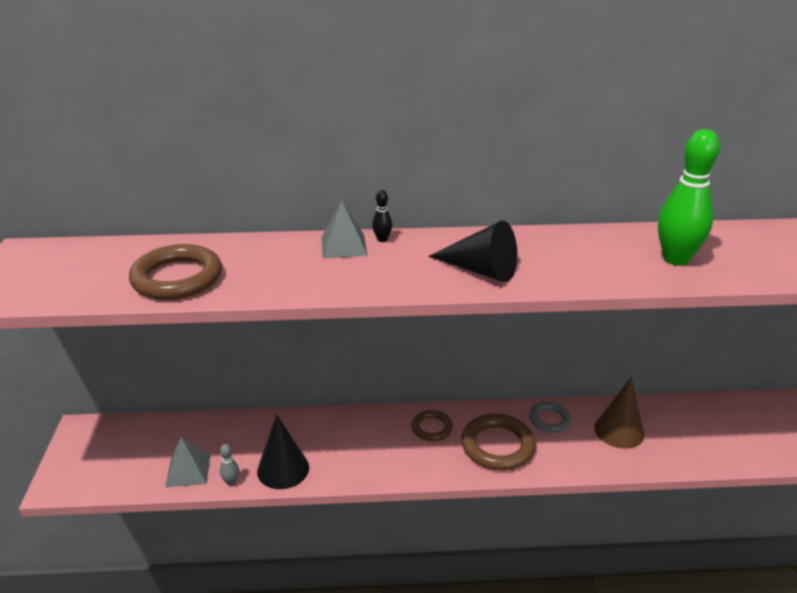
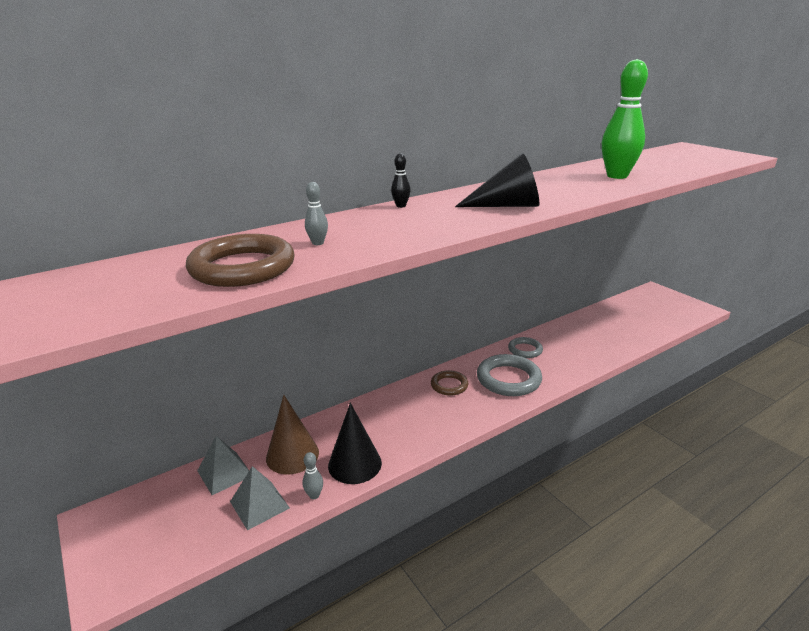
camera: 30 degrees left, 5 degrees down
grey pyramid [321,201,368,258] -> grey pyramid moved to [197,436,249,495]
brown ring [461,414,536,470] -> grey ring [477,354,542,396]
brown cone [594,377,645,449] -> brown cone moved to [266,395,319,474]
none -> grey bowling pin [305,182,328,245]

